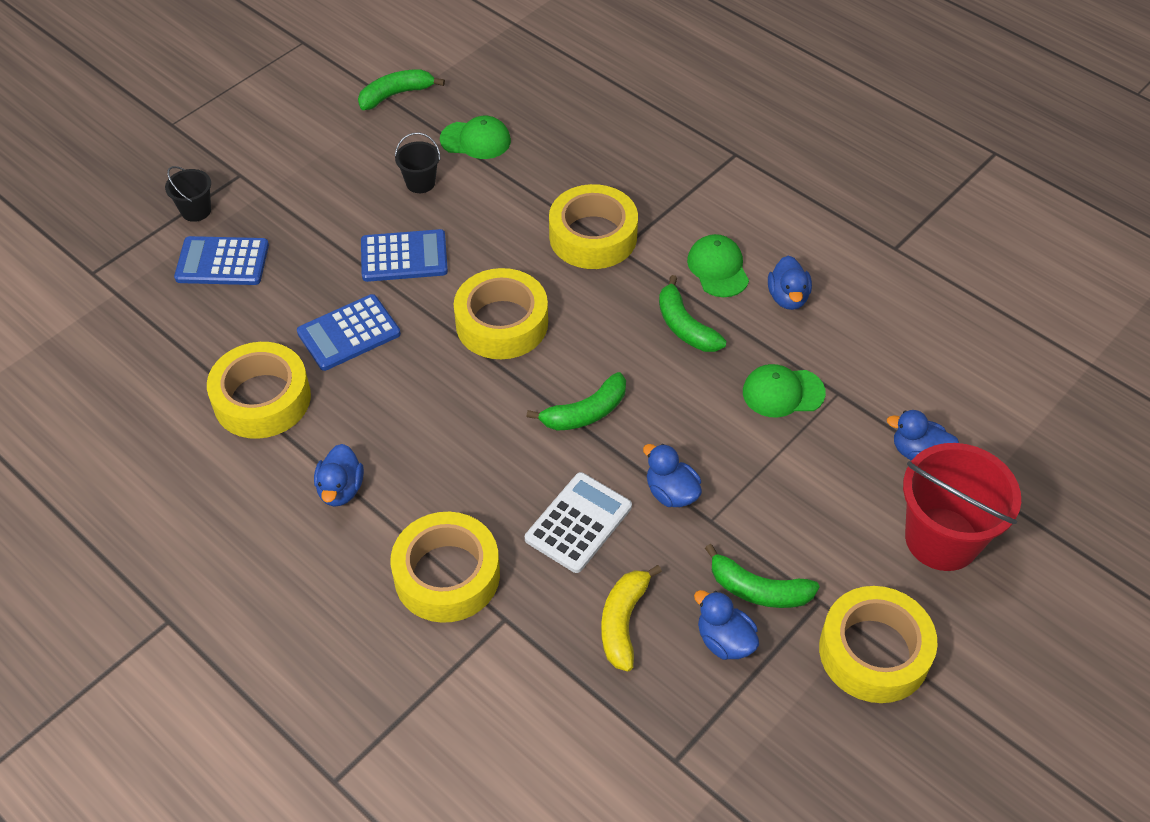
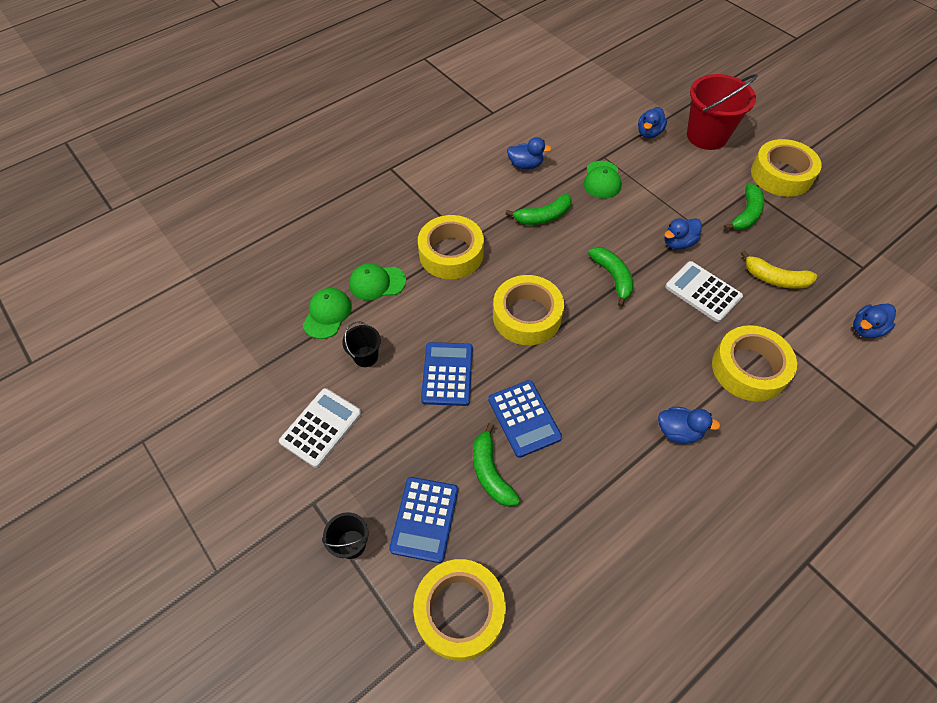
camera: 80 degrees left, 5 degrees up
yellow tape [207,342,311,439] -> yellow tape moved to [413,559,506,661]
green banana [358,69,445,110] -> green banana moved to [473,423,520,507]
green cap [687,234,749,297] -> green cap moved to [349,264,406,300]
blue duck [694,590,759,660] -> blue duck moved to [853,303,896,338]
none -> white calculator [279,388,362,468]

